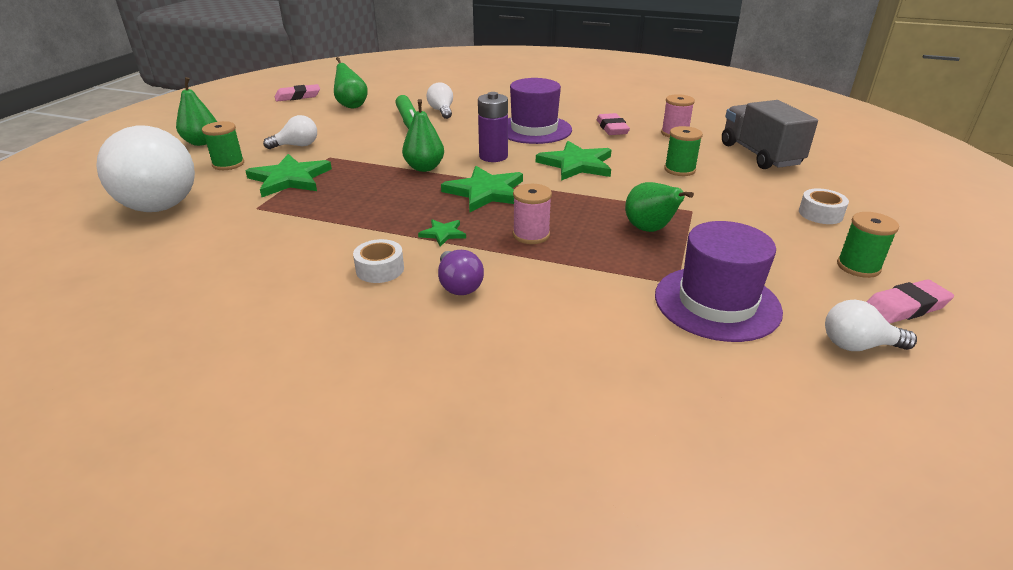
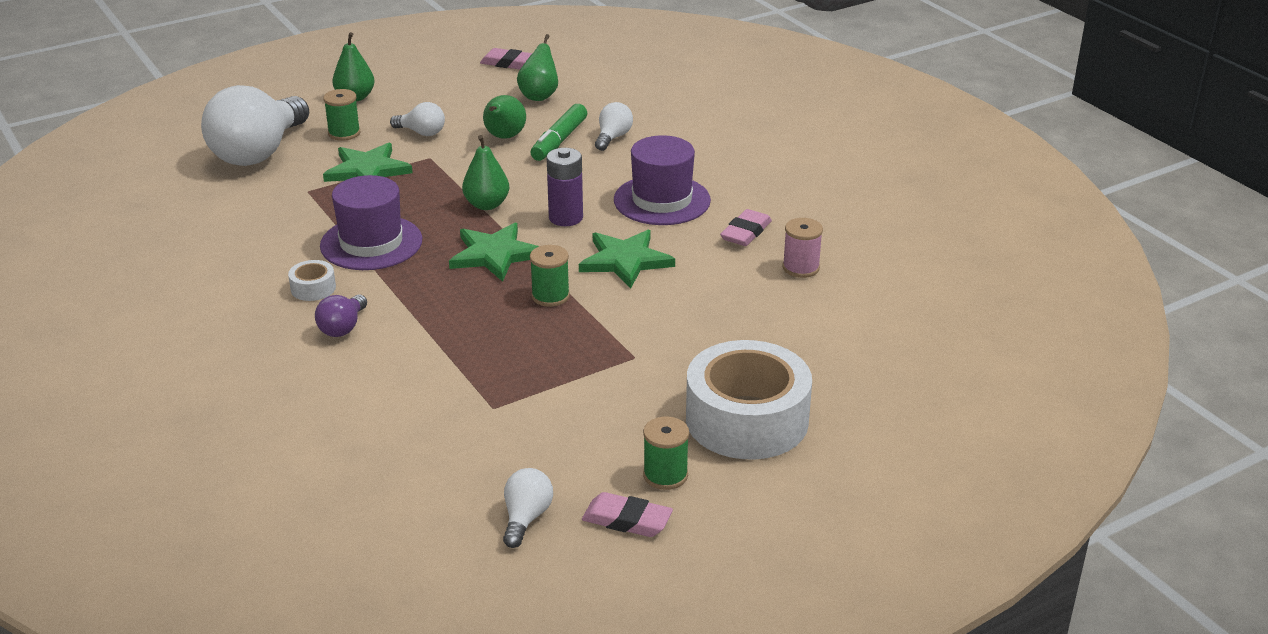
camera: 40 degrees right, 0 degrees up
green star [418,219,466,247] -> none
pink spool [513,184,552,244] -> none
green pear [625,182,694,232] -> green pear moved to [483,95,526,139]
purple hat [655,221,783,342] -> purple hat moved to [320,175,422,270]
green spool [664,126,703,176] -> green spool moved to [530,245,570,307]
grey truck [722,100,818,169] -> none
white tape [799,188,849,224] -> white tape [686,340,812,460], size x2.44
white light bulb [825,300,917,351] -> white light bulb turned 60 degrees clockwise [503,468,553,548]

